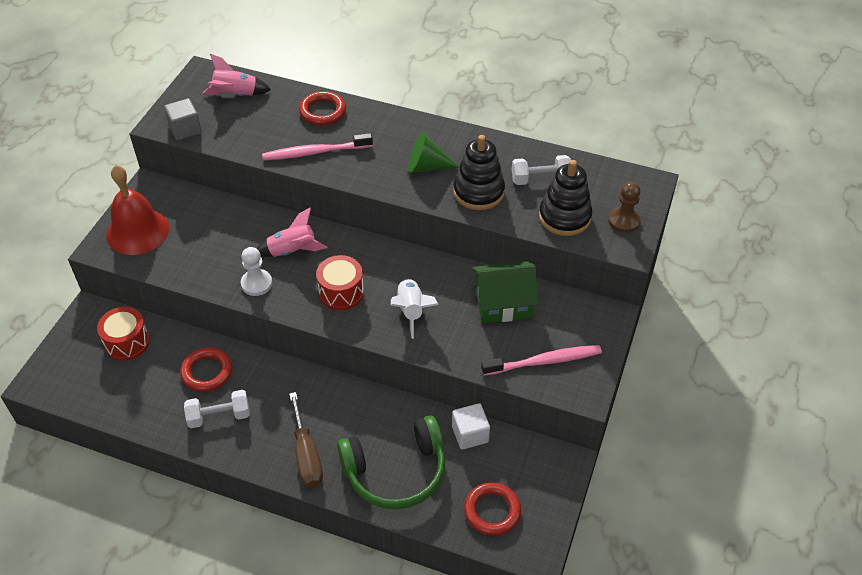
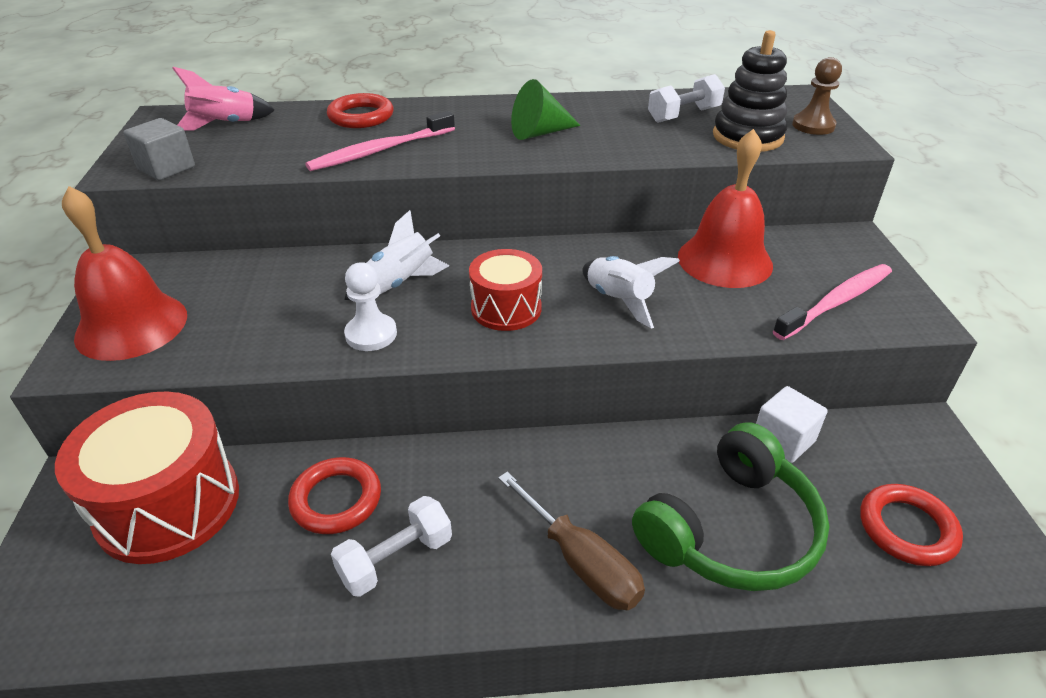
camera: 25 degrees left, 10 degrees down
red drum [97,307,150,361] -> red drum [55,391,239,564], size x1.70
pink rocket [257,207,328,257] -> white rocket [344,210,449,300]
black stacking toy [453,135,505,210] -> none
green house [472,261,539,323] -> red bell [678,129,773,288]

